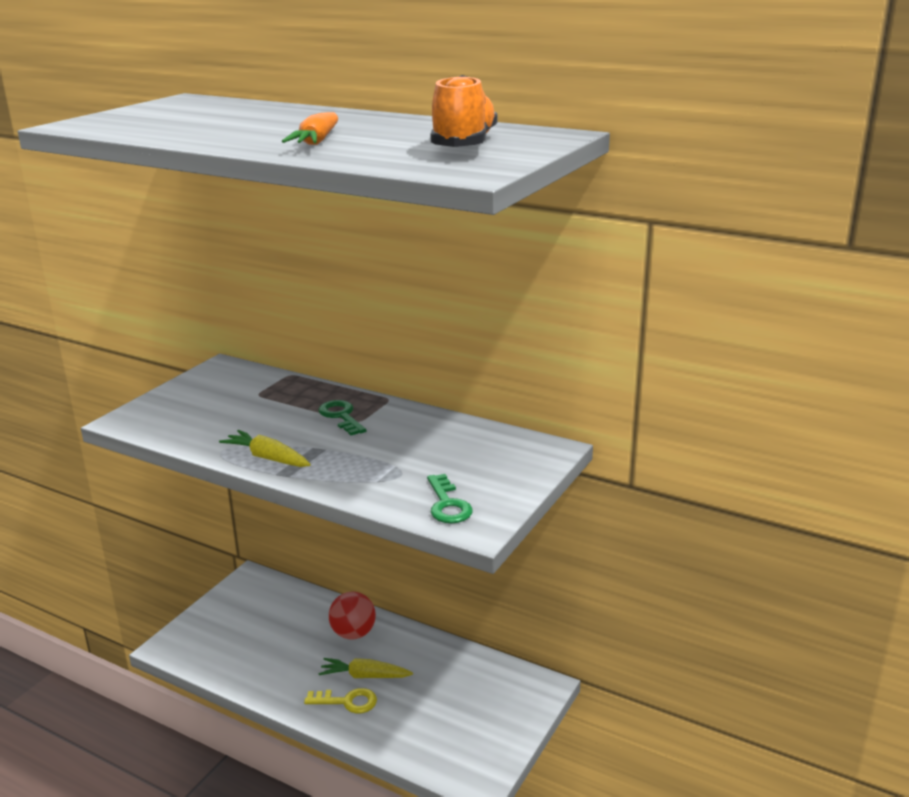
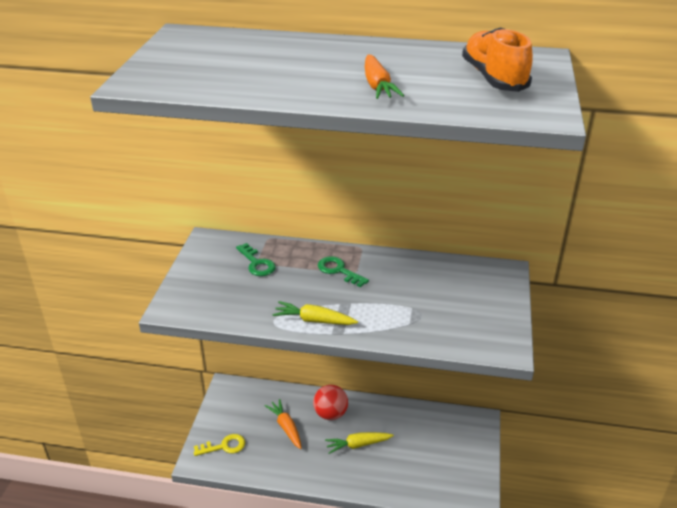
camera: 20 degrees left, 10 degrees up
yellow key [304,688,377,713] -> yellow key moved to [194,434,245,456]
green key [427,474,473,523] -> green key moved to [236,243,276,276]
none -> orange carrot [265,399,301,449]

